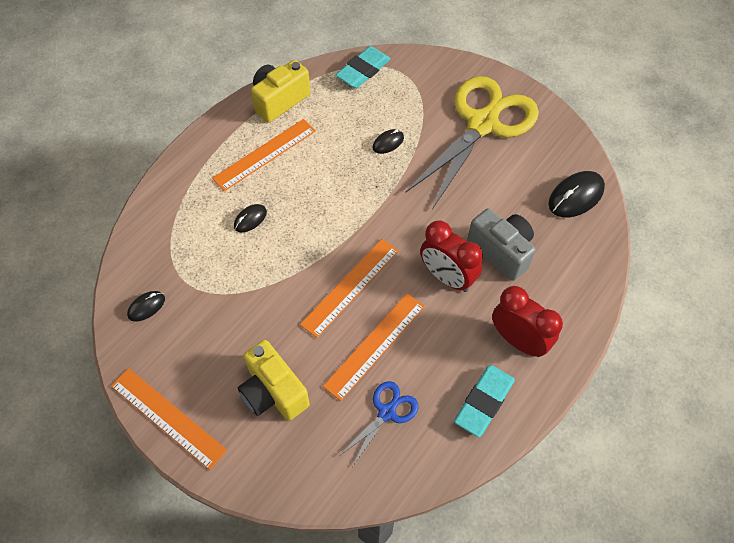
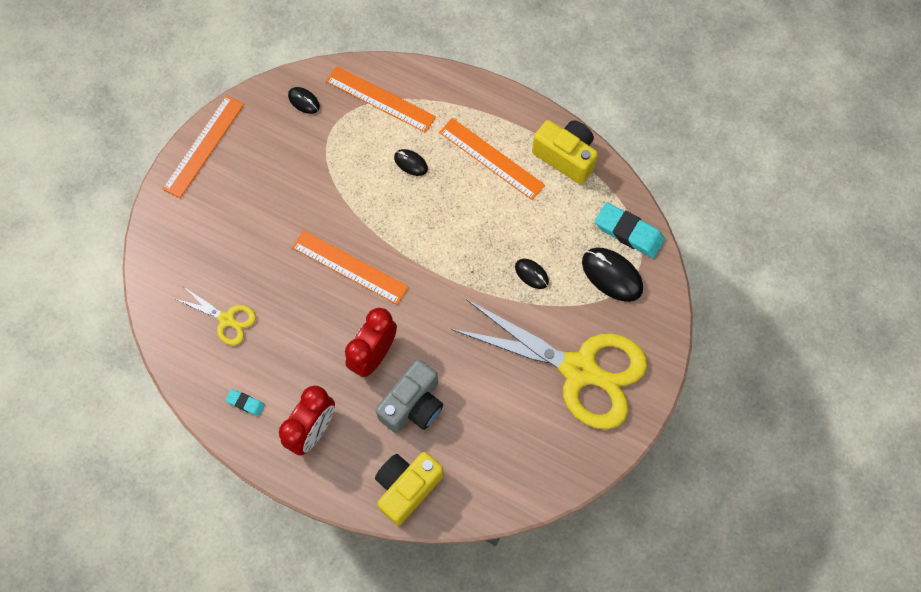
camera: 80 degrees right, 10 degrees up
yellow camera [238,340,310,421] -> yellow camera moved to [375,452,444,525]
orange ruler [323,293,425,401] -> orange ruler moved to [326,66,436,133]
blue scissors [339,381,419,467] -> yellow scissors [174,287,256,345]
turquoise eraser [454,365,515,437] -> turquoise eraser [225,389,265,416], size x0.50
black mouse [548,171,605,217] -> black mouse moved to [582,247,643,302]

